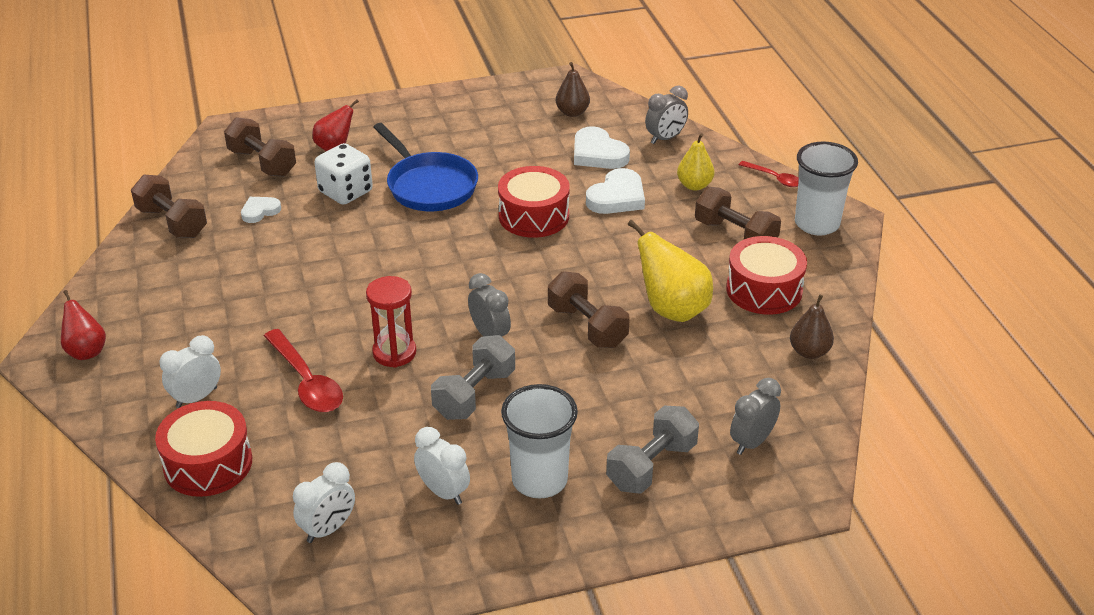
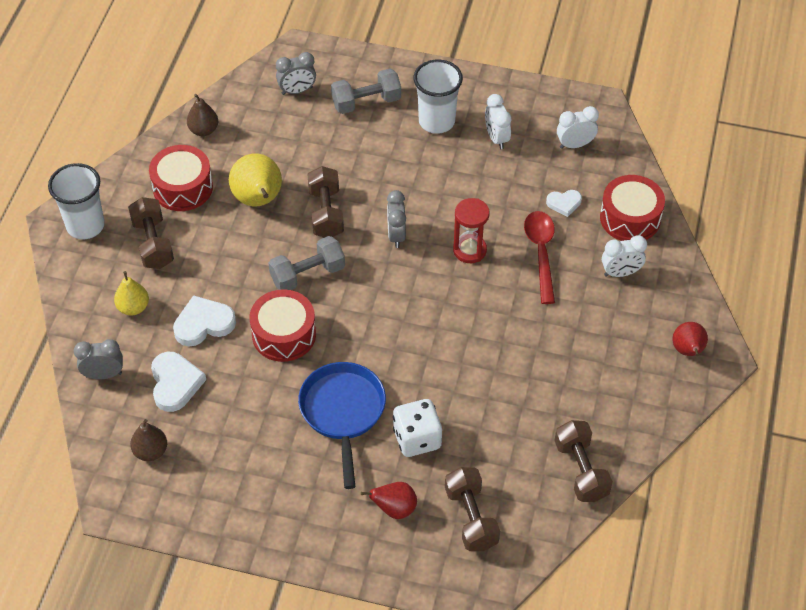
camera: 150 degrees left, 15 degrees up
white heart [241,197,281,223] -> white heart moved to [546,190,582,217]
grey dumbbell [431,335,515,420] -> grey dumbbell moved to [268,236,345,290]
red spoon [739,161,799,187] -> none

